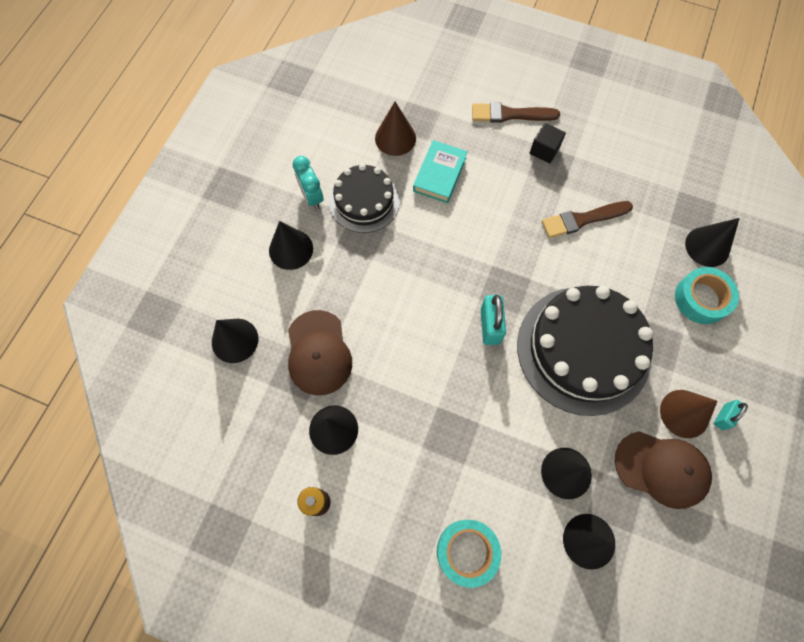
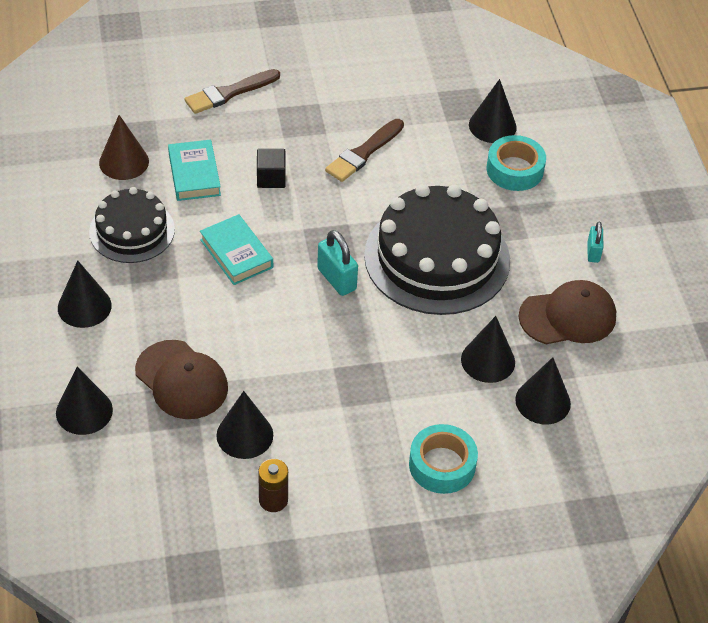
camera: 35 degrees left, 20 degrees down
turquoise clock [293,156,323,209] -> none
black cube [529,123,566,163] -> black cube moved to [257,149,286,188]
brown cone [660,390,718,438] -> none
none -> turquoise book [200,214,273,285]

